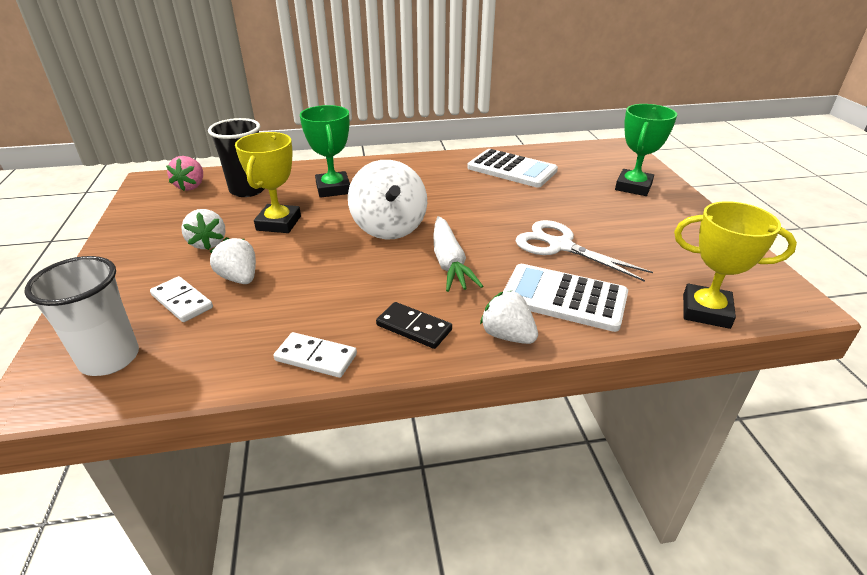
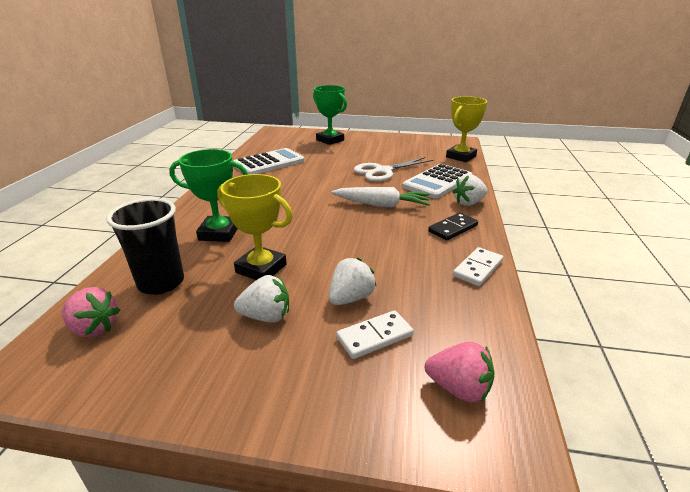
camera: 70 degrees left, 5 degrees down
white cup [24,256,139,376] -> pink strawberry [425,342,495,403]
white strawberry [210,237,256,284] -> white strawberry turned 150 degrees clockwise [329,257,376,305]
white spinning top [348,160,427,239] -> none

